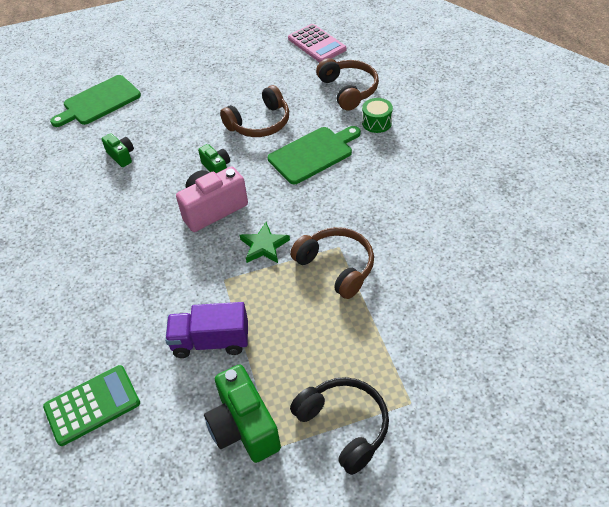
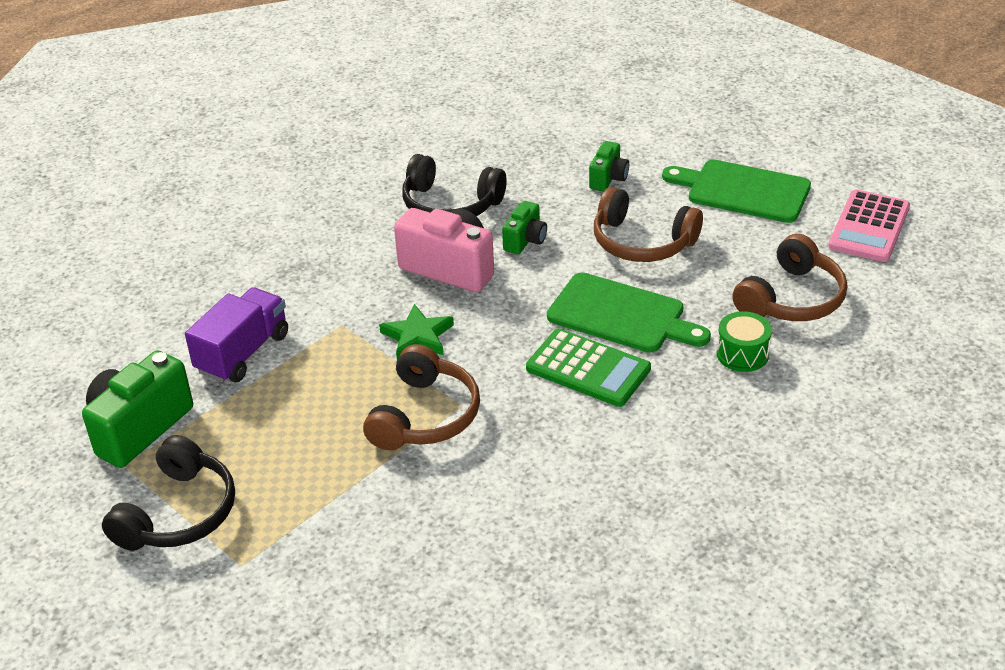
camera: 60 degrees right, 10 degrees down
green calculator [43,365,140,446] -> green calculator moved to [526,329,651,407]
green cutting board [50,75,141,127] -> green cutting board moved to [662,160,811,223]
green camera [101,133,134,167] -> green camera moved to [589,141,629,191]
purple truck [165,302,248,358] -> purple truck turned 60 degrees clockwise [185,287,288,382]
none -> black headphones [402,154,507,216]

